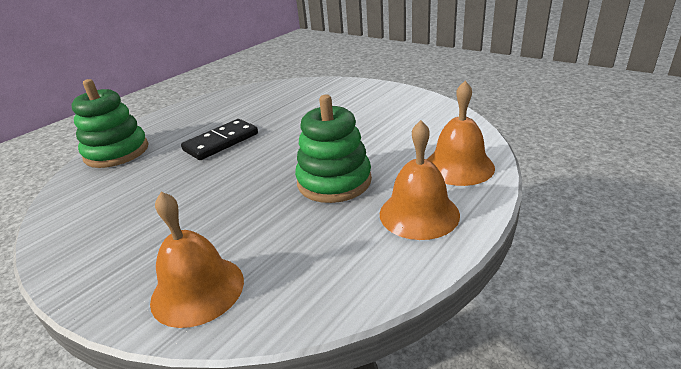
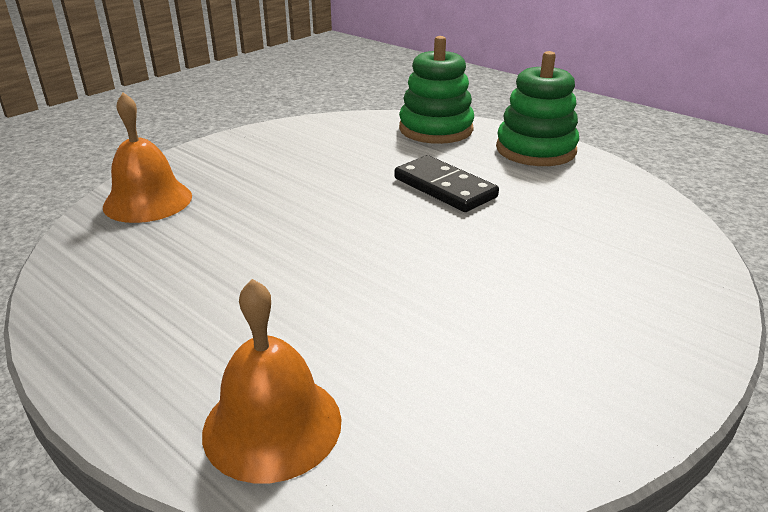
camera: 90 degrees right, 0 degrees up
green stacking toy [295,95,372,203] -> green stacking toy moved to [496,51,579,166]
orange bell [380,120,460,240] -> none

